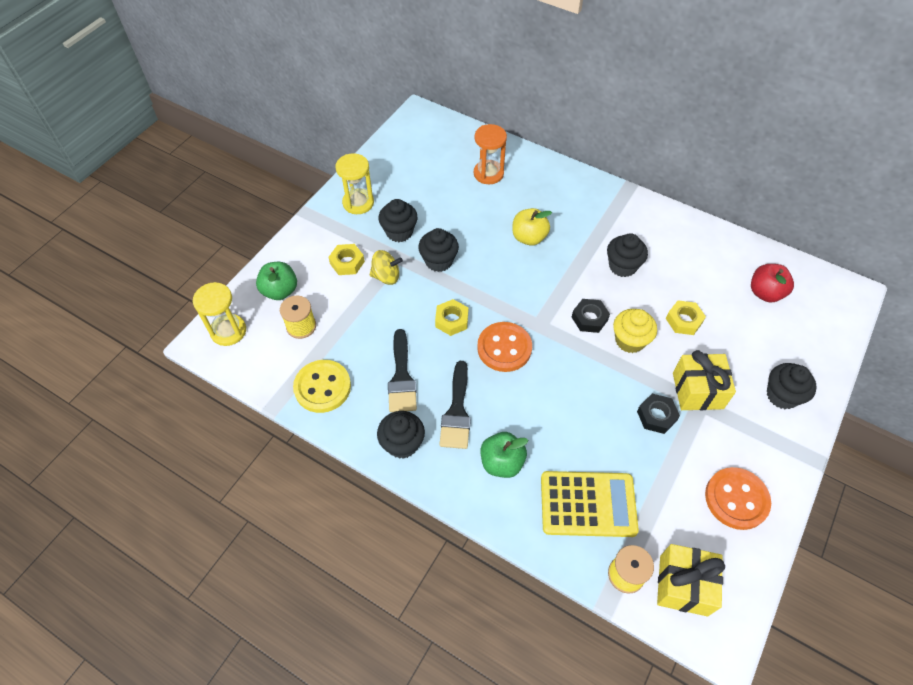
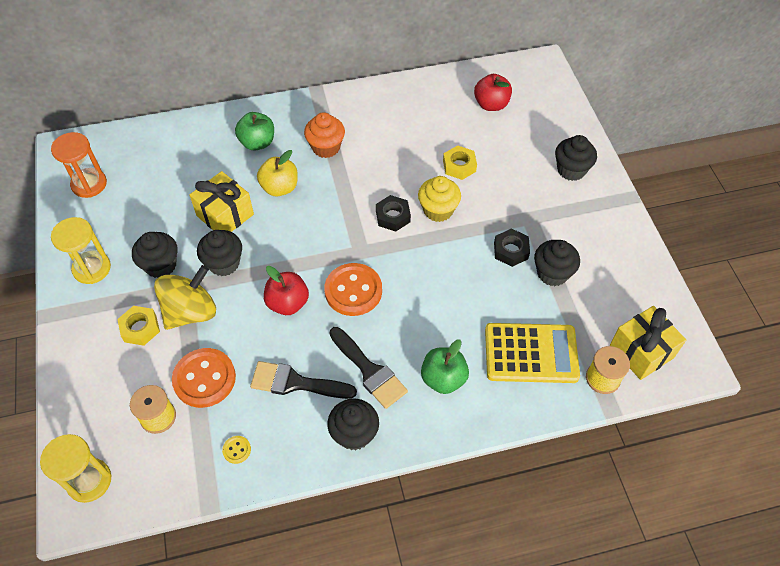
camera: 45 degrees left, 0 degrees up
green apple [256,262,297,300] -> green apple moved to [235,112,274,150]
yellow button [293,360,351,413] -> yellow button [222,436,251,464], size x0.43
yellow spinning top [369,250,403,285] -> yellow spinning top [154,265,216,330], size x1.58
black brush [388,329,417,412] -> black brush turned 150 degrees clockwise [250,361,357,399]
yellow nut [435,299,468,336] -> red apple [264,266,309,315]
orange hourglass [474,124,507,184] -> orange hourglass moved to [51,132,107,198]
yellow calculator [541,471,639,537] -> yellow calculator turned 45 degrees clockwise [485,323,580,383]
black cupcake [607,233,648,277] -> black cupcake moved to [534,240,580,286]
yellow gift [673,350,736,410] -> yellow gift moved to [189,171,254,232]
orange button [705,467,771,530] -> orange button moved to [172,348,236,408]
none -> orange cupcake [304,112,345,158]

